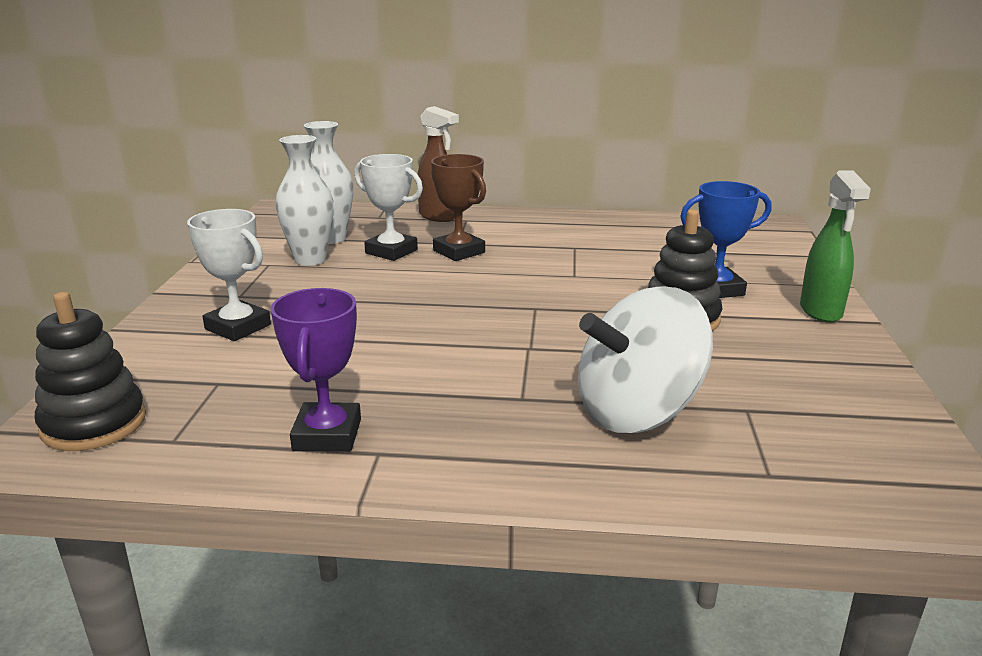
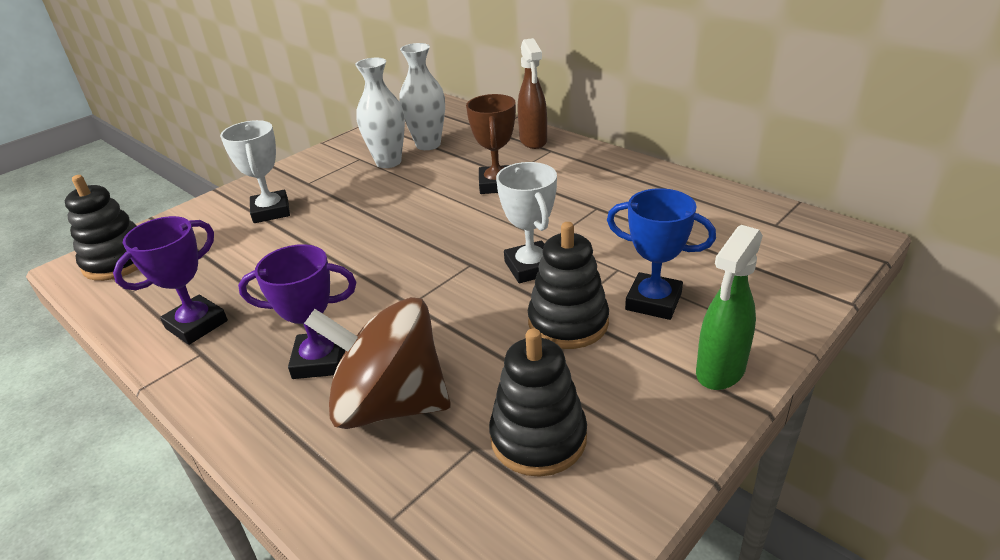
camera: 40 degrees right, 10 degrees up
white trophy [354,154,423,261] -> white trophy moved to [496,162,557,283]
white spinning top [578,287,713,433] -> brown spinning top [304,297,451,429]
none -> purple trophy [238,244,356,379]
none -> black stacking toy [489,328,587,477]

